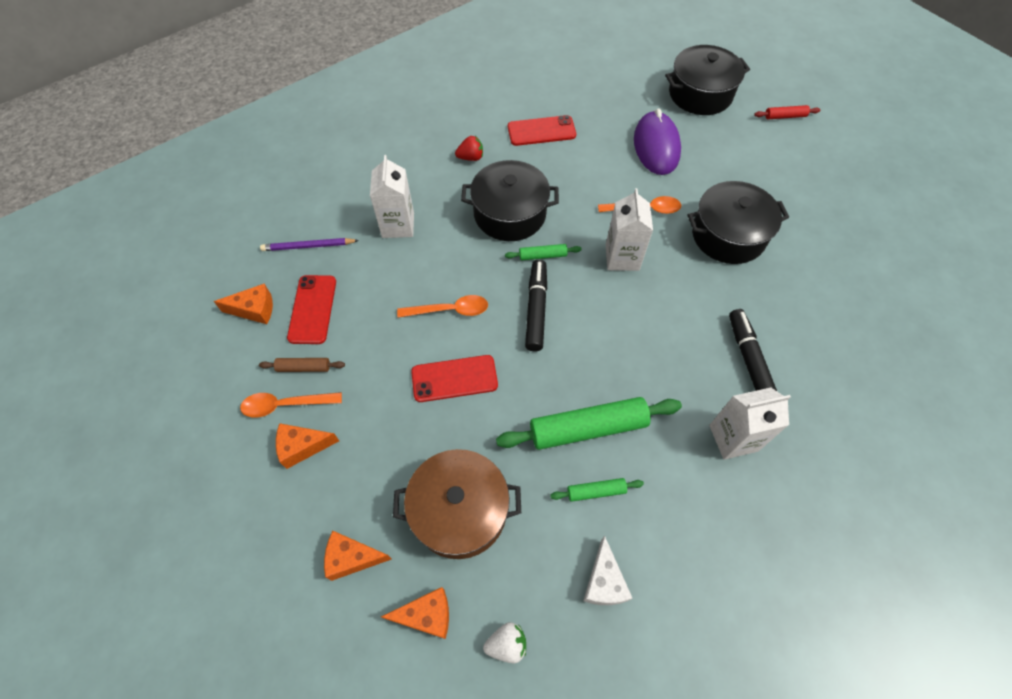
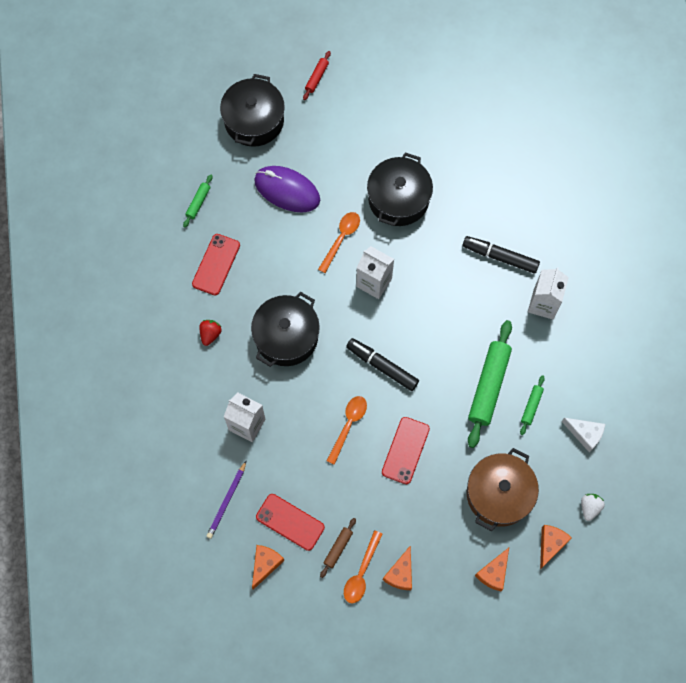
camera: 60 degrees left, 10 degrees up
green rolling pin [505,244,581,261] -> green rolling pin moved to [183,174,212,228]

